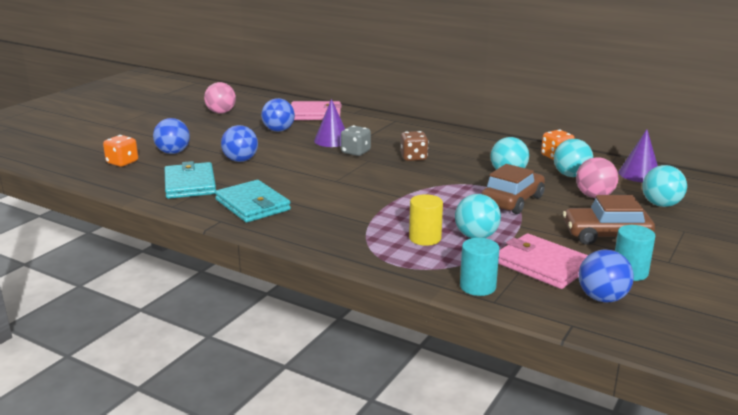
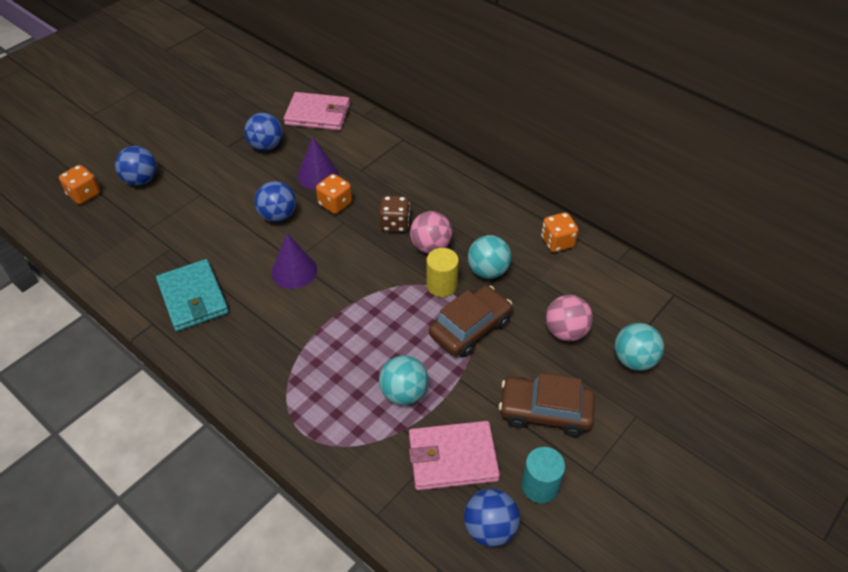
camera: 10 degrees right, 25 degrees up
turquoise wallet [165,161,216,199] -> none
pink ball [204,82,236,114] -> pink ball moved to [410,211,453,254]
blue ball [221,125,258,162] -> blue ball moved to [254,181,296,222]
grey dice [341,125,371,156] -> orange dice [316,174,352,214]
yellow cylinder [409,194,443,246] -> yellow cylinder moved to [426,248,459,297]
turquoise cylinder [460,238,499,296] -> none
pink wallet [498,233,588,289] -> pink wallet turned 60 degrees counterclockwise [409,421,500,491]
turquoise ball [554,139,593,177] -> none
purple cone [619,129,658,182] -> purple cone moved to [271,234,317,289]

